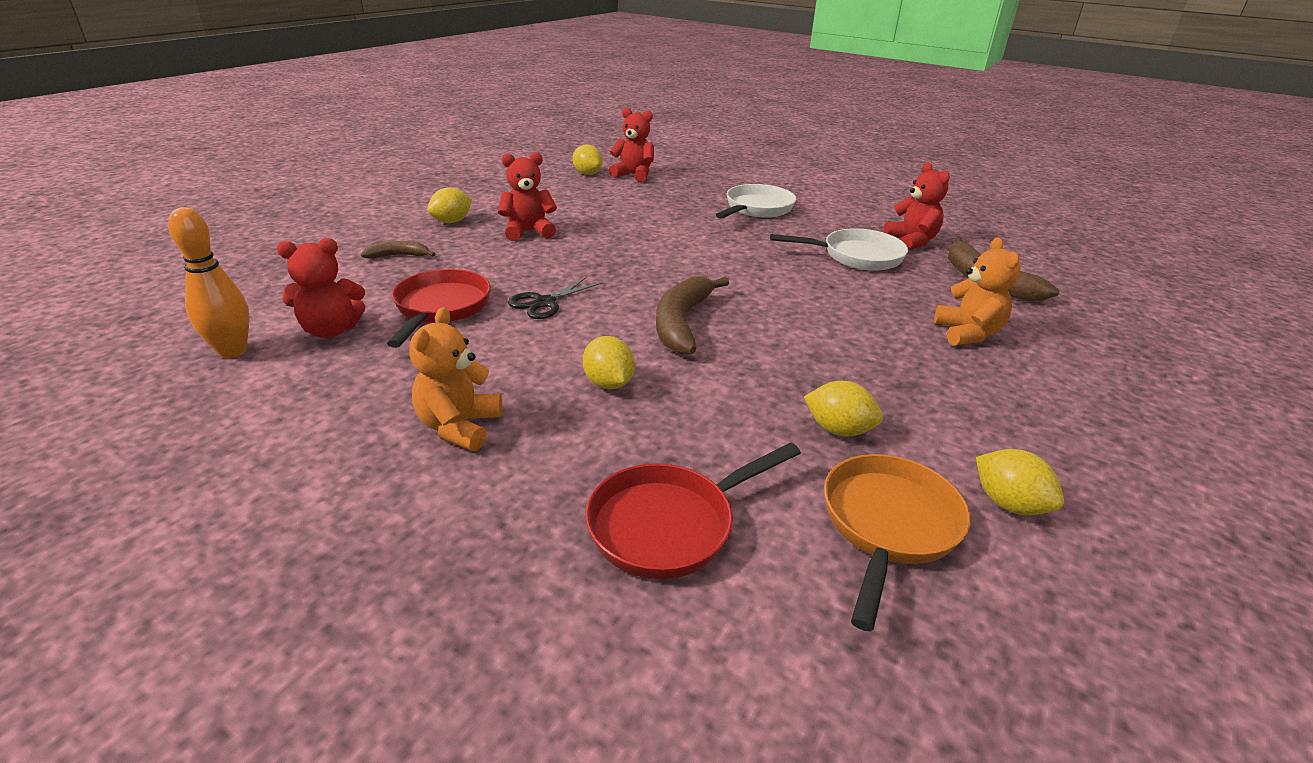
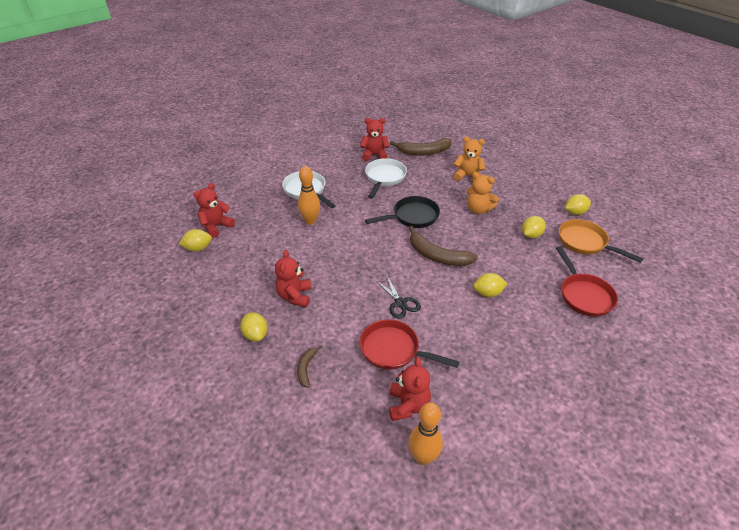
camera: 70 degrees left, 10 degrees up
orange teddy bear [409,307,502,451] -> orange teddy bear moved to [467,172,499,214]
none -> orange bowling pin [298,166,320,225]
none -> black pan [365,196,440,228]

